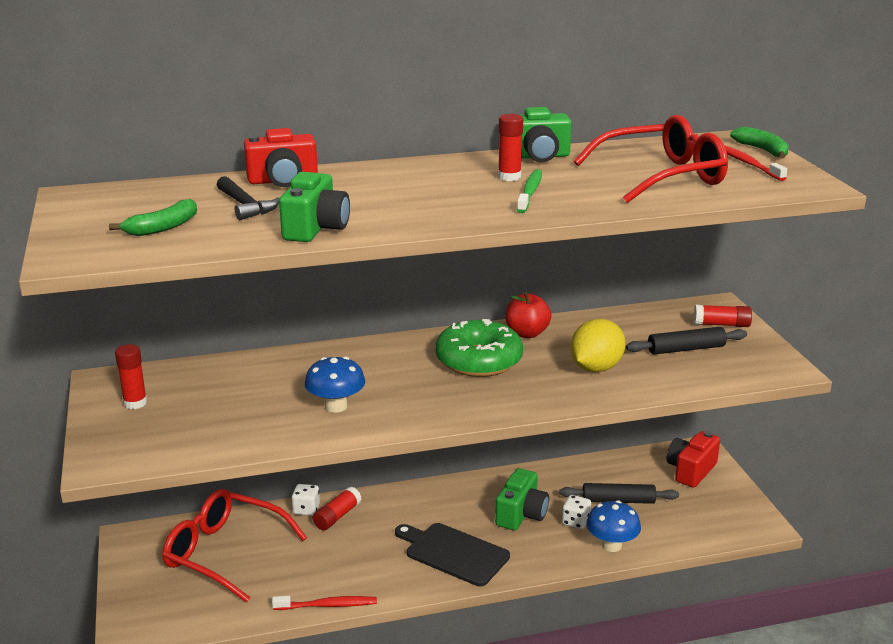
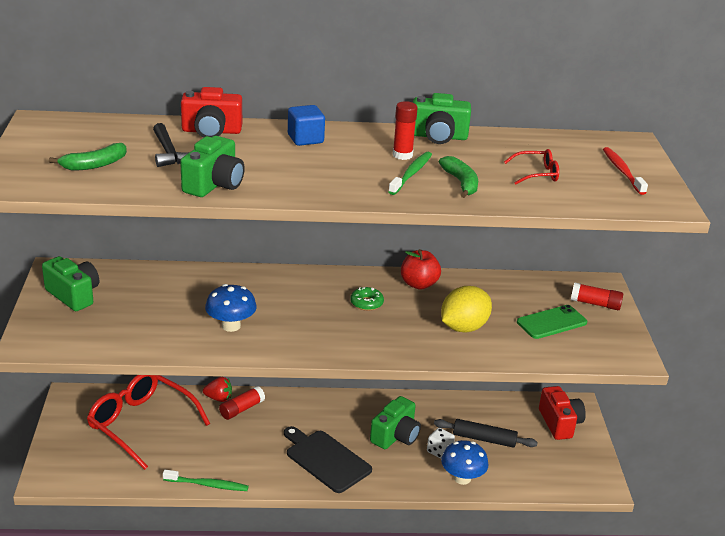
camera: 10 degrees right, 5 degrees up
red glue stick [115,344,147,409] -> green camera [42,256,99,311]
red toothbrush [272,596,377,610] -> green toothbrush [163,470,249,491]
white dice [291,484,320,516] -> red strawberry [203,377,232,402]
green donut [435,319,523,377] -> green donut [350,287,384,311], size x0.44
red glasses [574,115,728,203] -> red glasses [504,149,559,185], size x0.45
black rolling pin [626,327,747,355] -> green phone [517,305,587,339]
red camera [667,431,720,488] -> red camera turned 120 degrees clockwise [539,386,586,440]
green banana [730,127,789,159] -> green banana moved to [439,156,478,198]
none -> blue cube [288,105,325,146]

